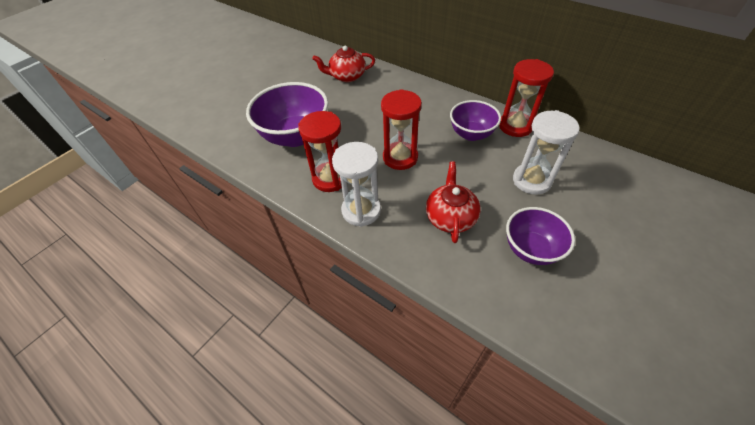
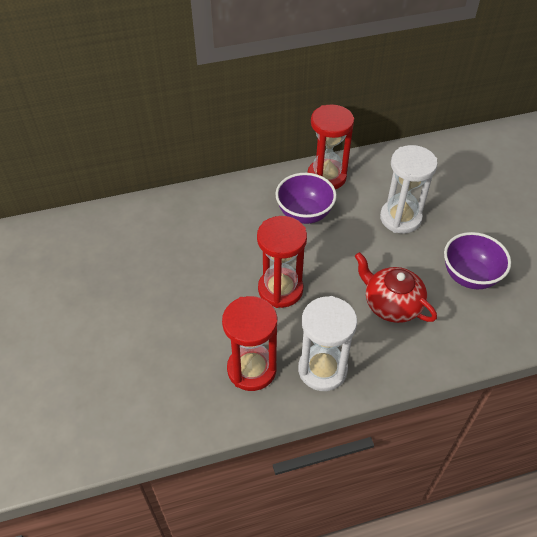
camera: 55 degrees left, 0 degrees up
purple bowl [246,82,328,147] -> none
red teapot [312,45,375,82] -> none

